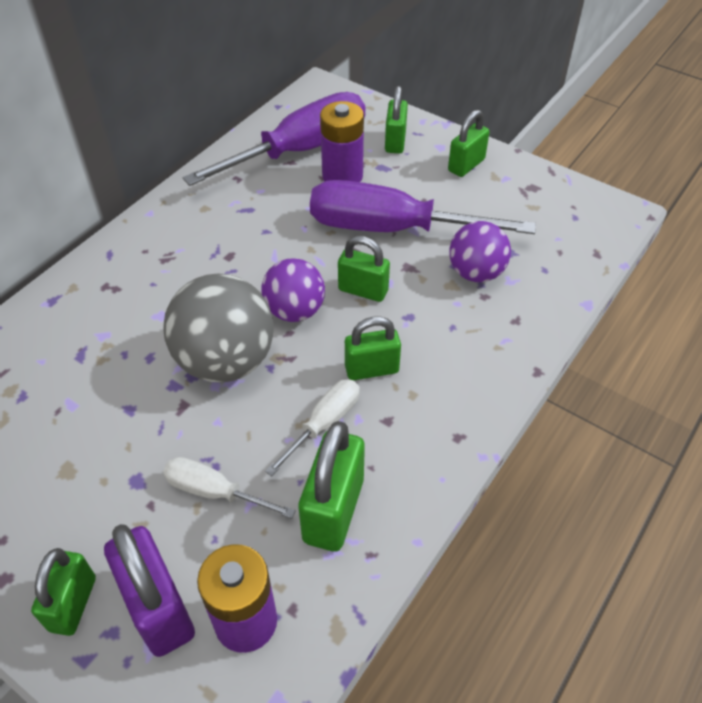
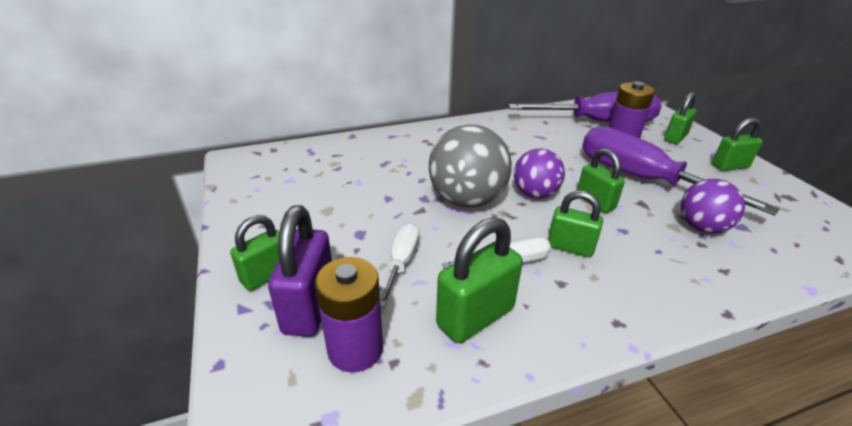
camera: 35 degrees right, 15 degrees down
white screwdriver [163,457,296,519] -> white screwdriver turned 45 degrees clockwise [380,223,419,307]

